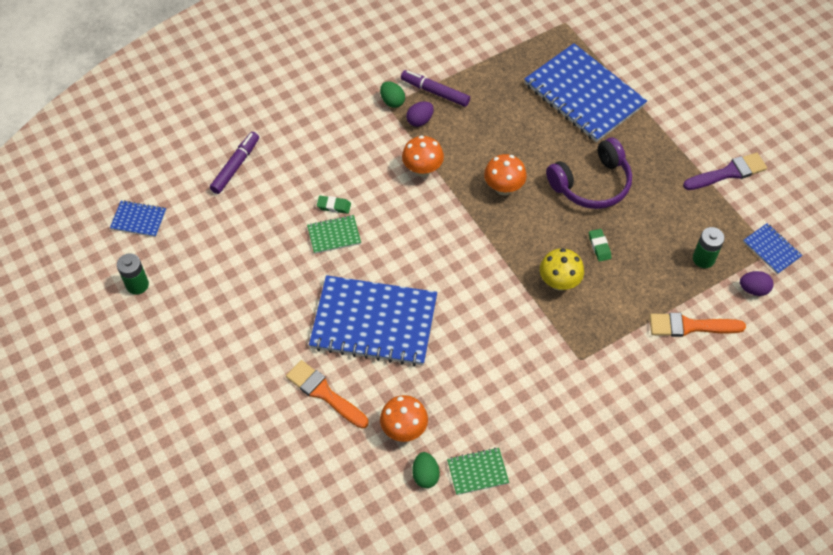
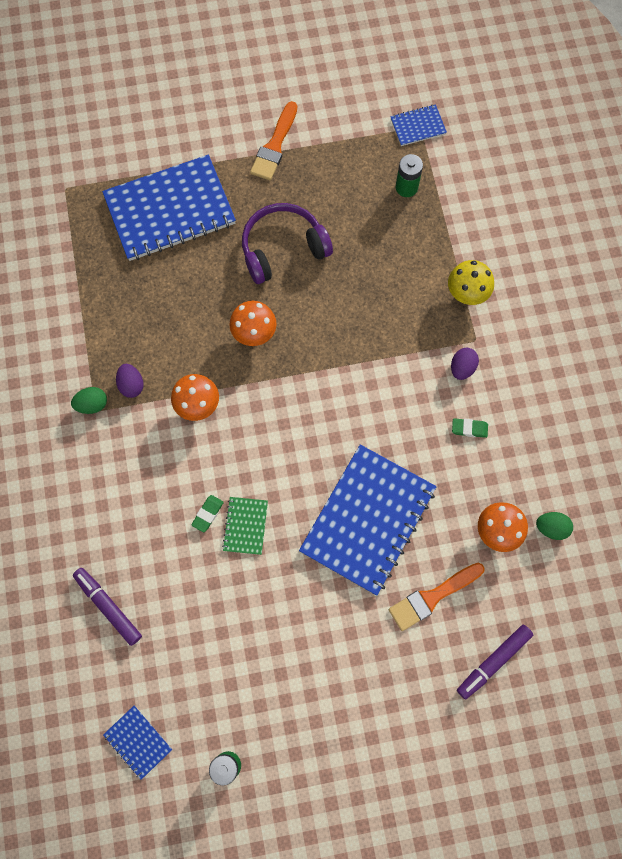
camera: 70 degrees left, 15 degrees up
blue notebook [110,200,166,237] -> blue notebook turned 75 degrees counterclockwise [103,706,172,780]
purple marker [401,70,470,107] -> purple marker moved to [457,625,533,700]
green notebook [447,448,509,495] -> none
yellow mushroom [540,248,584,291] -> yellow mushroom moved to [448,260,494,305]
purple headphones [546,137,632,209] -> purple headphones turned 105 degrees counterclockwise [242,203,333,284]
green eraser [589,229,611,262] -> green eraser moved to [452,418,488,438]
orange brush [650,313,746,337] -> orange brush moved to [250,101,297,180]
purple brush [683,153,767,190] -> none
purple egg [740,271,774,296] -> purple egg moved to [451,348,479,380]

